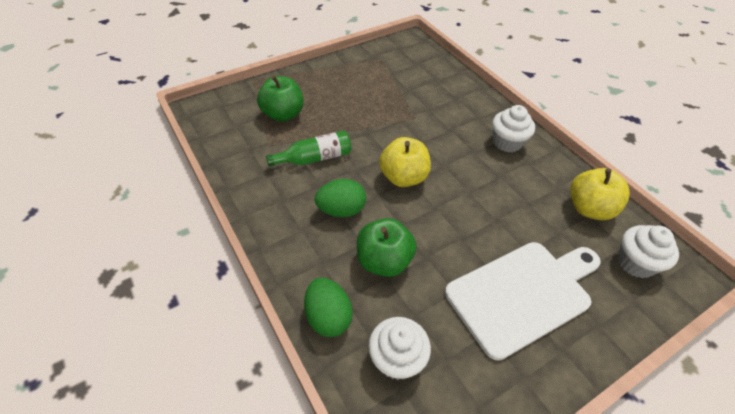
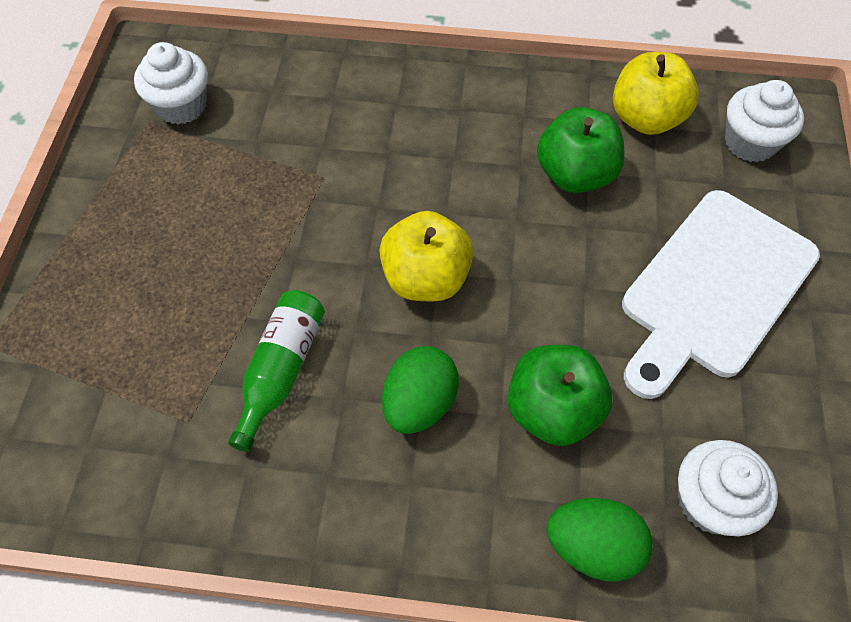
camera: 50 degrees left, 10 degrees up
green apple [257,75,304,122] -> green apple moved to [537,107,625,193]
white cutting board [445,242,601,360] -> white cutting board turned 150 degrees counterclockwise [622,190,820,399]
white cupcake [492,105,535,153] -> white cupcake moved to [134,42,208,124]

